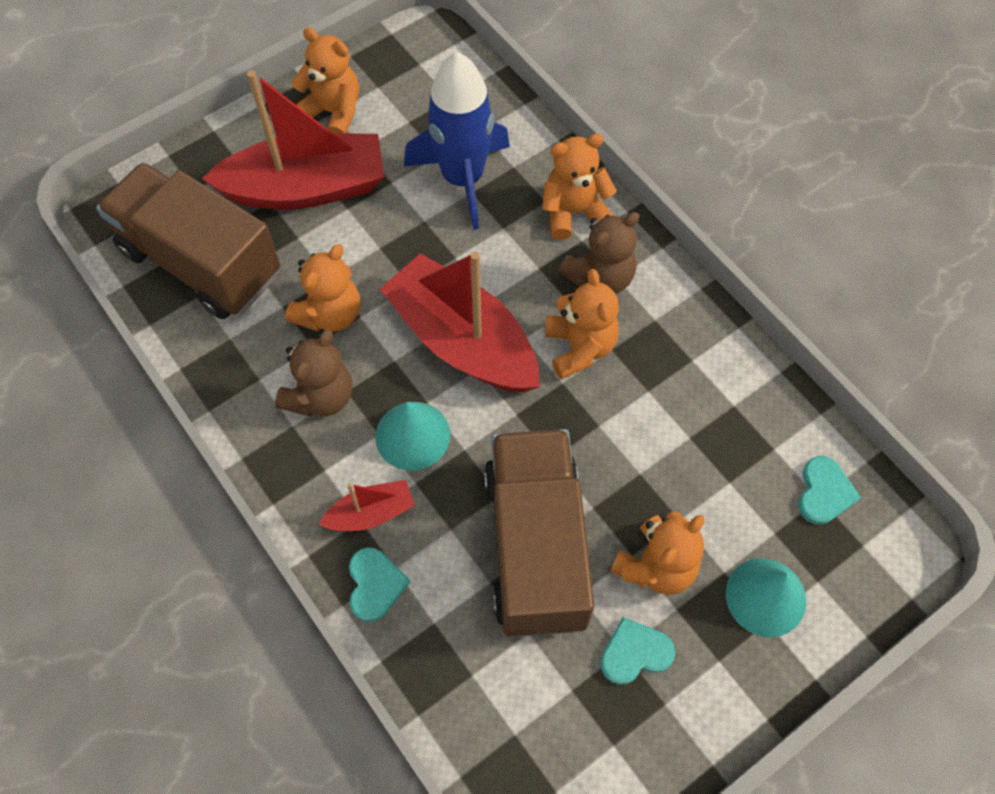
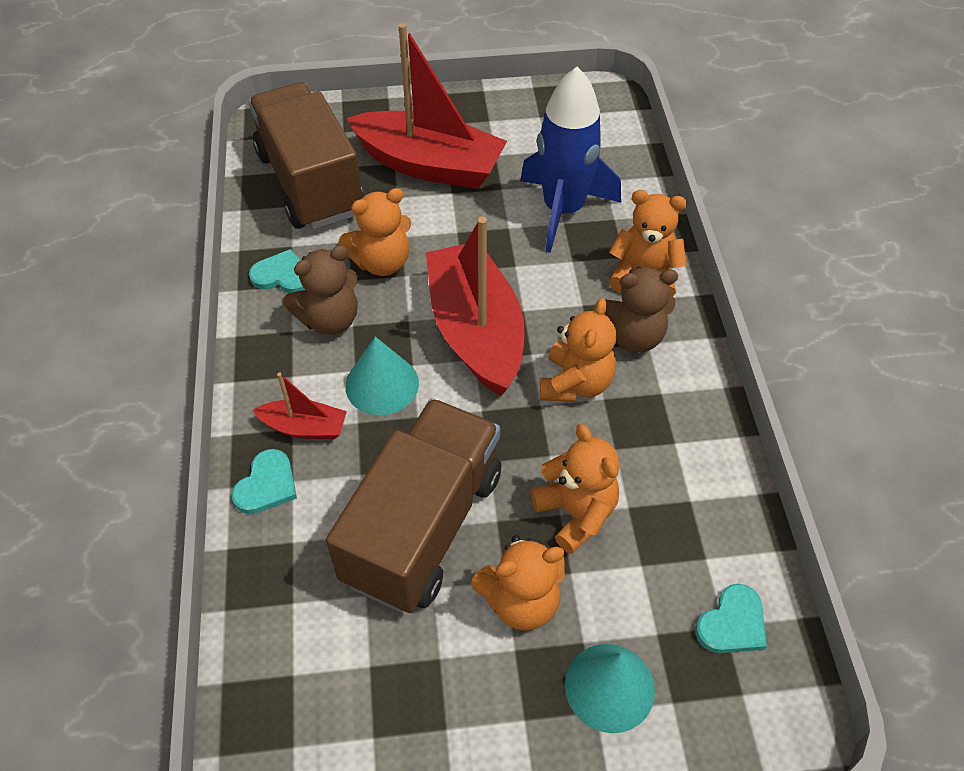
camera: 30 degrees right, 10 degrees down
orange teddy bear [291,28,359,133] -> orange teddy bear moved to [531,424,620,554]
turquoise heart [600,617,675,685] -> turquoise heart moved to [249,249,305,293]

